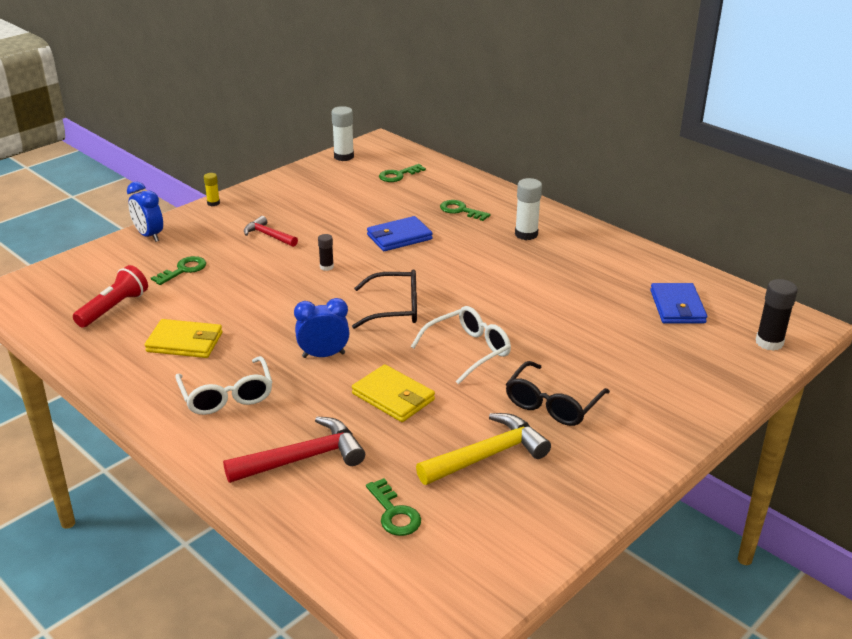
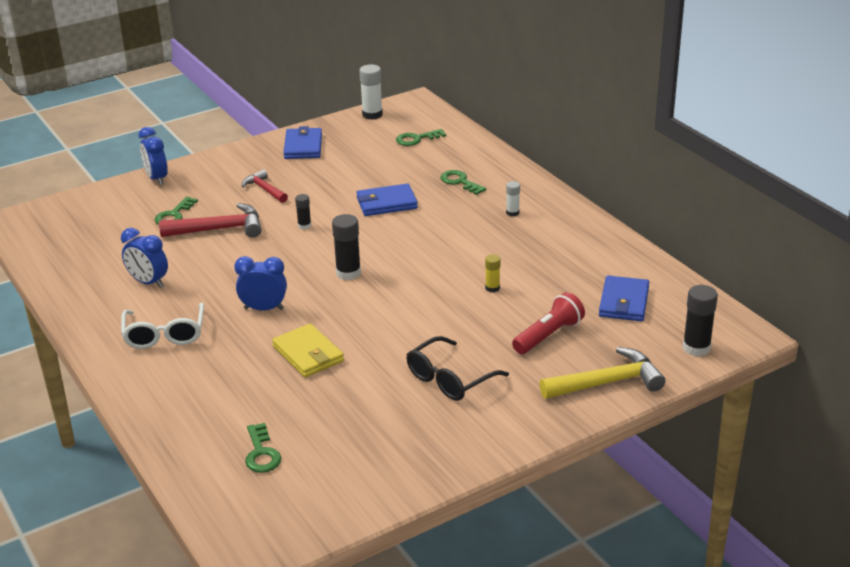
camera: 15 degrees right, 0 degrees up
red flashlight [73,265,148,328] -> red flashlight moved to [512,292,585,354]
yellow wallet [145,319,223,358] -> blue clock [121,228,168,288]
green key [151,256,206,285] -> green key turned 150 degrees clockwise [155,196,198,225]
yellow glue stick [204,173,220,206] -> yellow glue stick moved to [485,254,501,292]
red hammer [223,416,365,483] -> red hammer moved to [159,203,262,238]
black glasses [352,270,417,329] -> black glue stick [332,214,361,280]
white glasses [411,306,511,384] -> none
yellow hammer [416,413,551,485] -> yellow hammer moved to [540,347,665,399]
white glue stick [515,178,542,240] -> white glue stick [506,181,520,216], size x0.57
none -> blue wallet [283,126,322,159]

